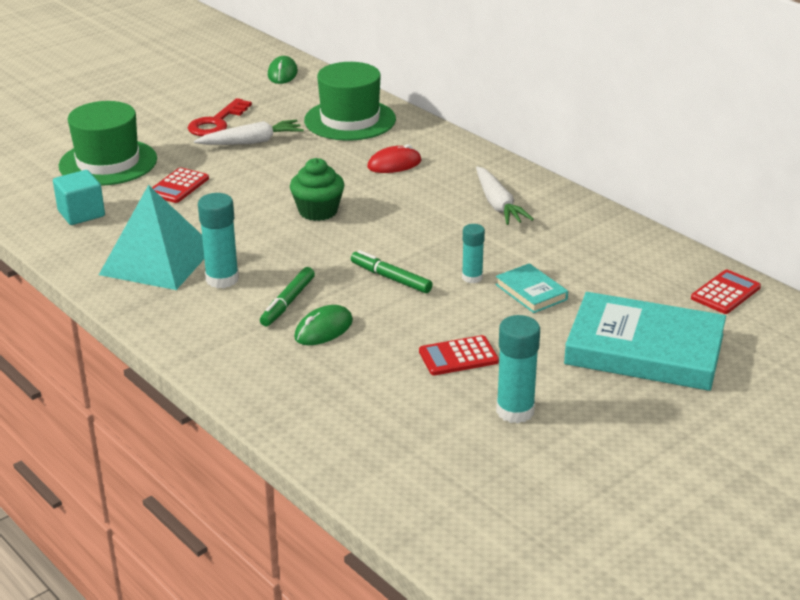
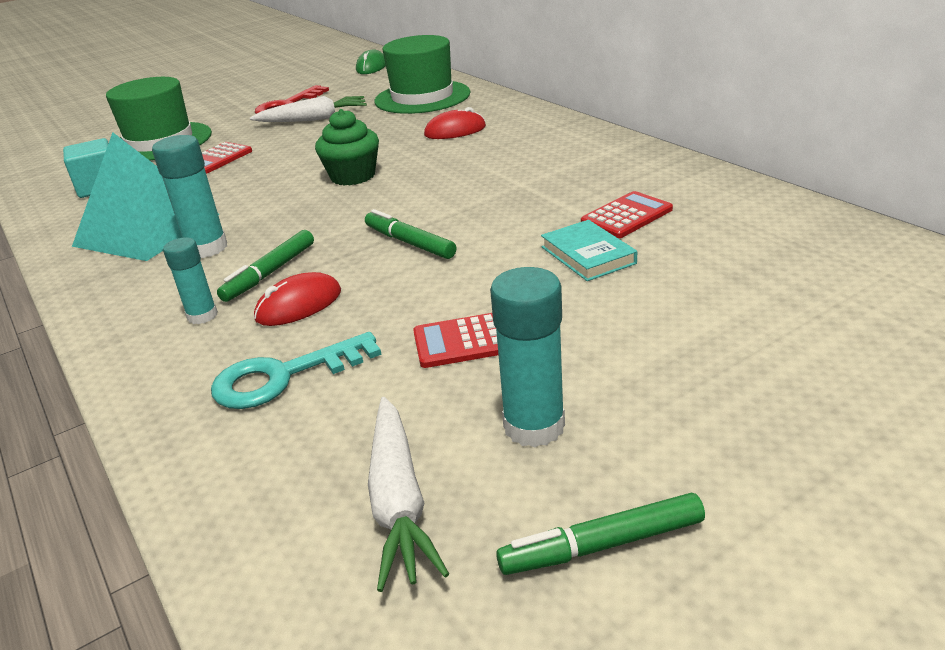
camera: 10 degrees right, 0 degrees up
green mouse [294,305,353,345] -> red mouse [254,272,341,326]
turquoise glue stick [462,224,485,283] -> turquoise glue stick moved to [163,237,218,324]
white carrot [476,166,534,225] -> white carrot moved to [368,397,449,592]
turquoise book [564,292,726,391] -> none
red calculator [691,269,761,314] -> red calculator moved to [581,191,673,238]
none -> turquoise key [211,332,381,409]
none -> green marker [496,493,705,575]

